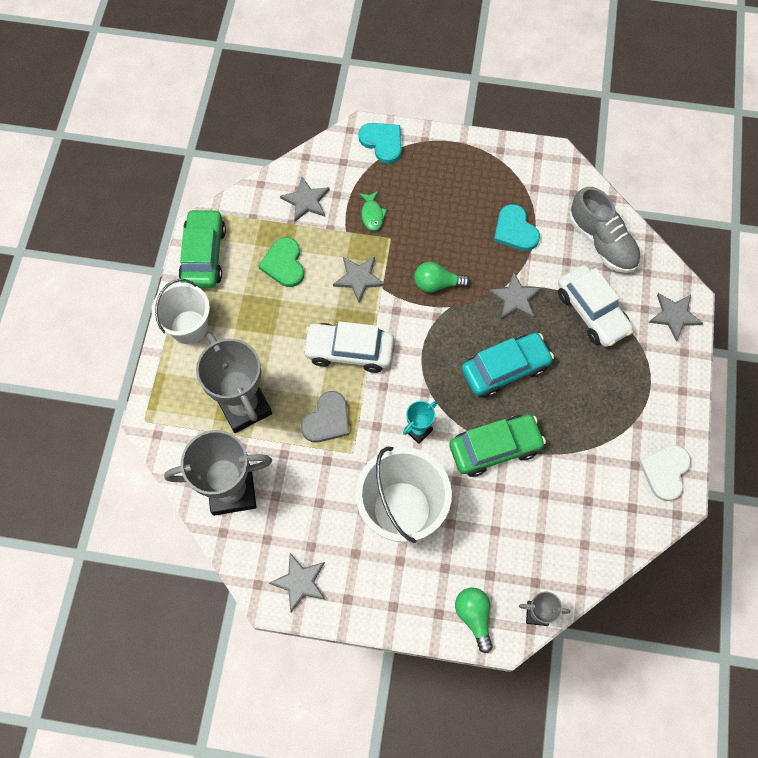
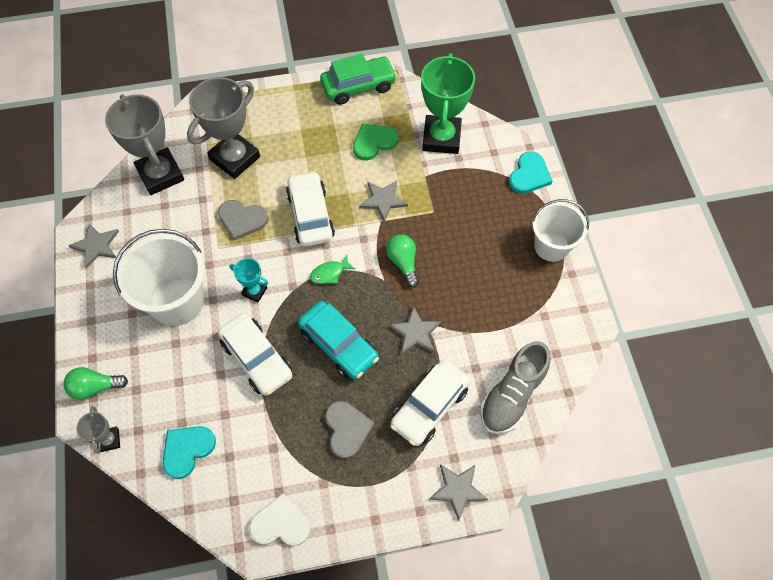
camera: 70 degrees right, 5 degrees down
white bucket [151,279,210,344] -> white bucket moved to [532,199,589,262]
grey star [280,177,330,222] -> green trophy [421,53,475,154]
green fish [359,191,387,231] -> green fish moved to [310,255,355,284]
green car [449,415,546,477] -> white car [218,313,292,396]
green light bulb [455,587,493,653] -> green light bulb turned 150 degrees counterclockwise [64,367,128,400]
turquoise heart [494,204,540,251] -> turquoise heart moved to [163,426,216,479]
none -> grey heart [325,401,374,459]

